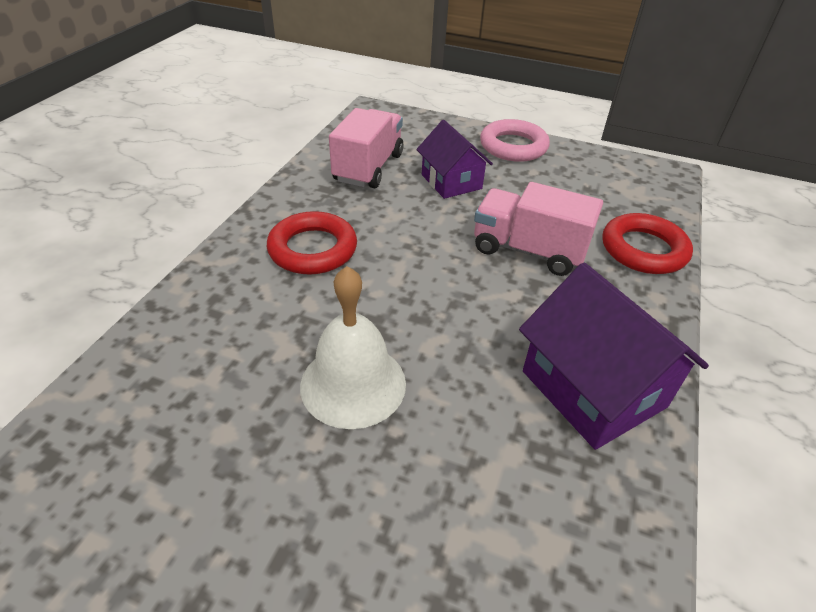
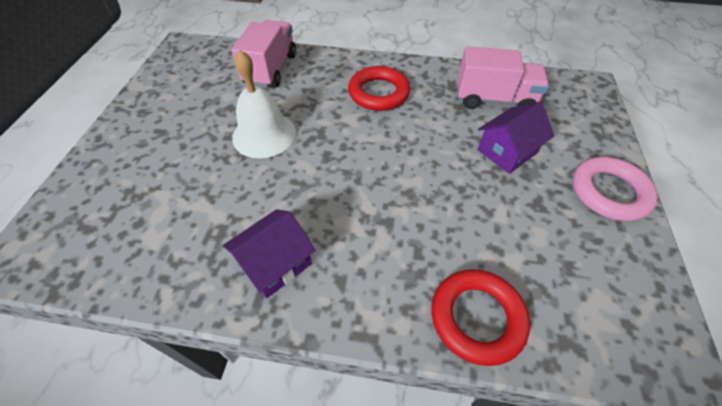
camera: 80 degrees right, 10 degrees up
pink truck [474,182,603,276] -> pink truck moved to [231,20,296,88]
purple house [519,263,709,450] -> purple house [223,209,316,298], size x0.66

